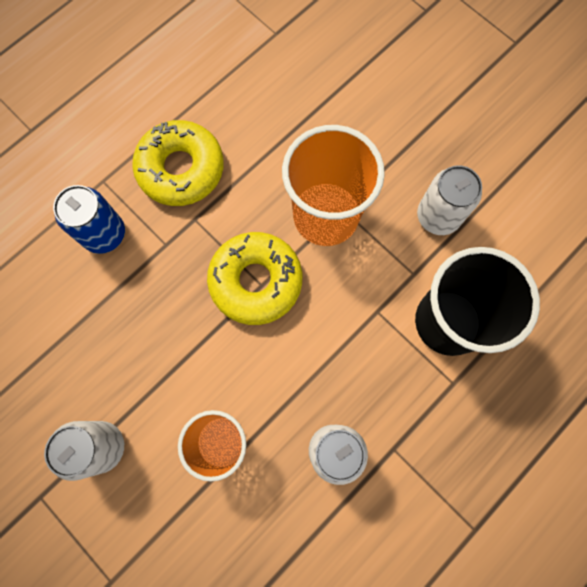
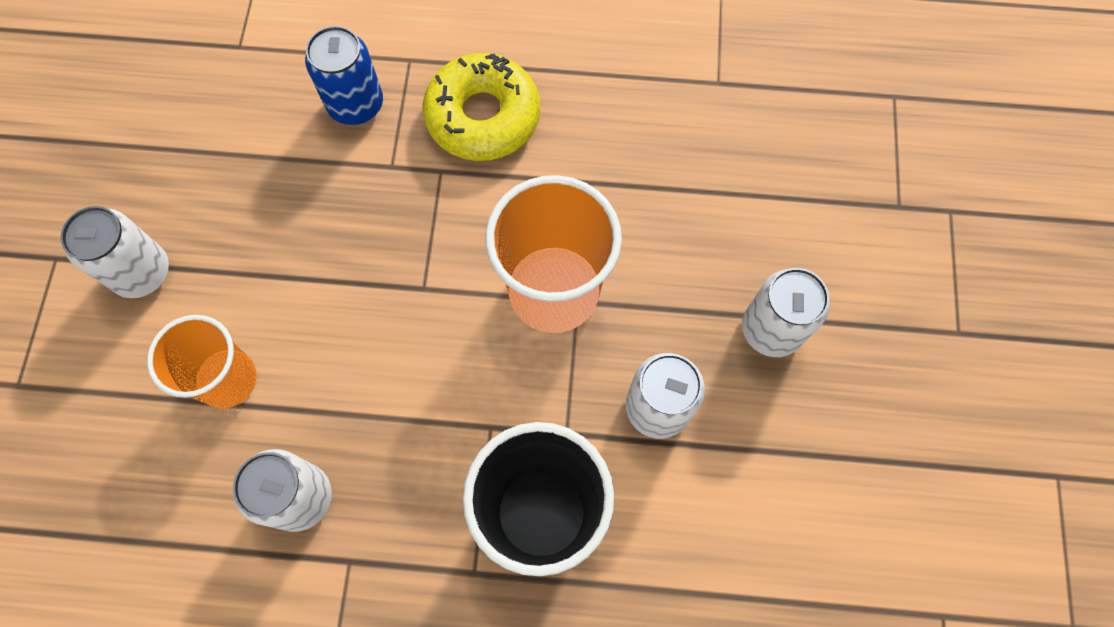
camera: 50 degrees right, 5 degrees down
yellow donut [207,232,302,325] -> none
none -> white can [742,268,830,357]

